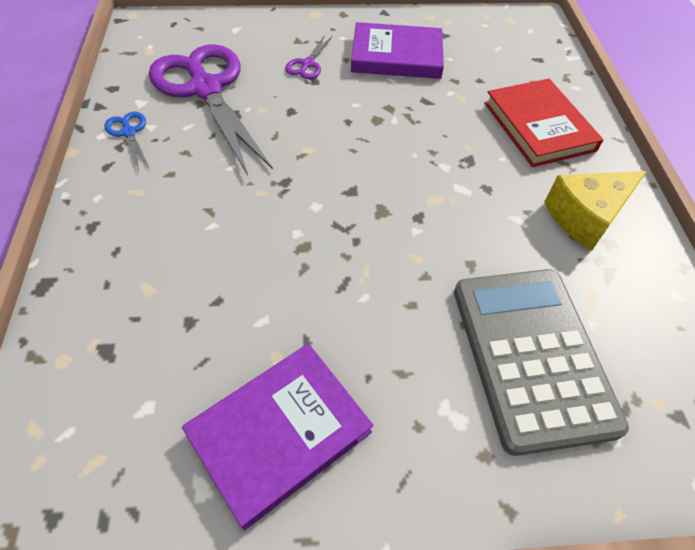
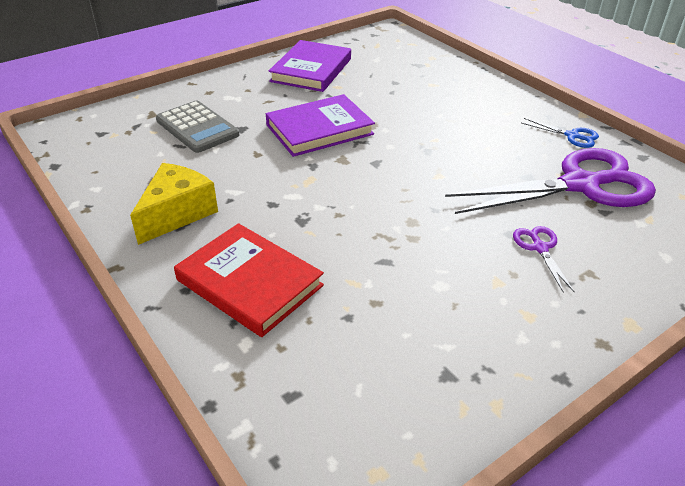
camera: 150 degrees right, 15 degrees down
purple scissors [149,44,273,175] -> purple scissors turned 45 degrees counterclockwise [445,148,656,214]
purple book [351,22,444,79] -> purple book moved to [266,94,375,157]
grey calculator [454,269,629,456] -> grey calculator [156,101,240,153], size x0.67

